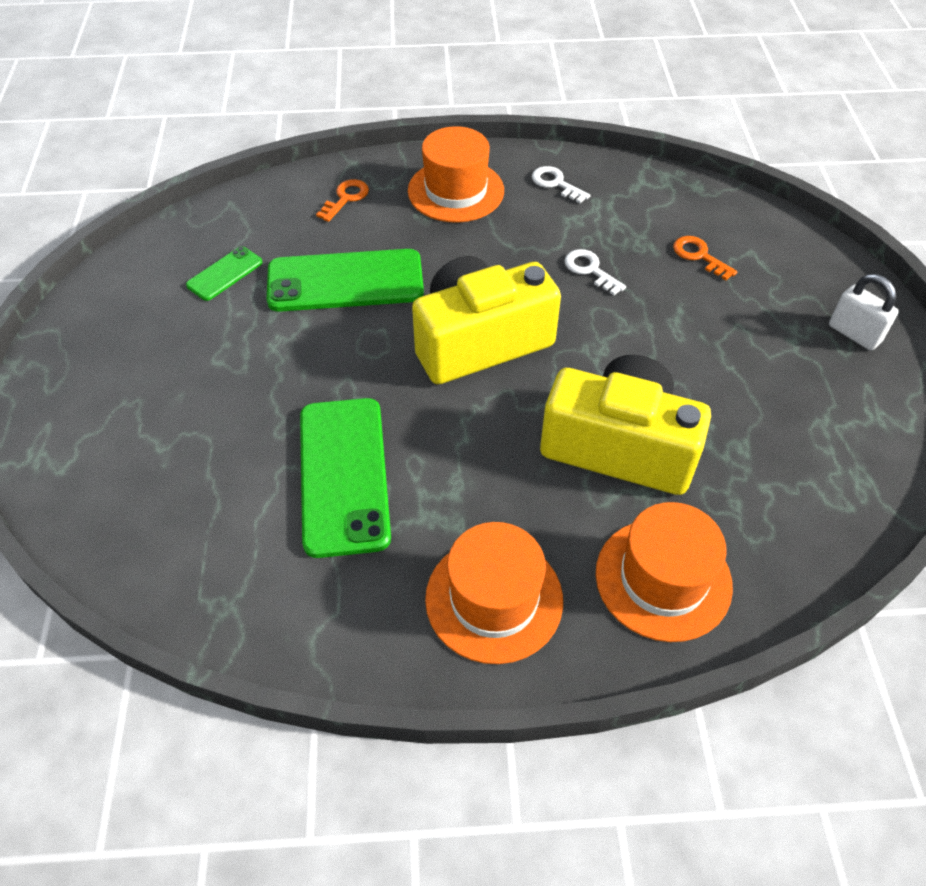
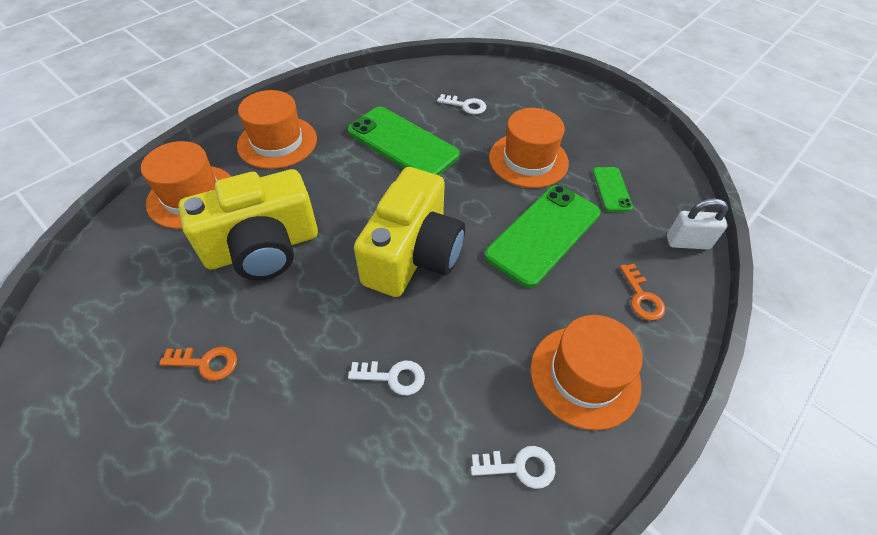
camera: 135 degrees right, 0 degrees up
orange key [673,236,738,280] -> orange key moved to [159,347,237,381]
white padlock [829,274,899,350] -> white padlock moved to [667,198,728,250]
none -> white key [437,94,486,114]
none -> orange hat [489,108,569,188]

